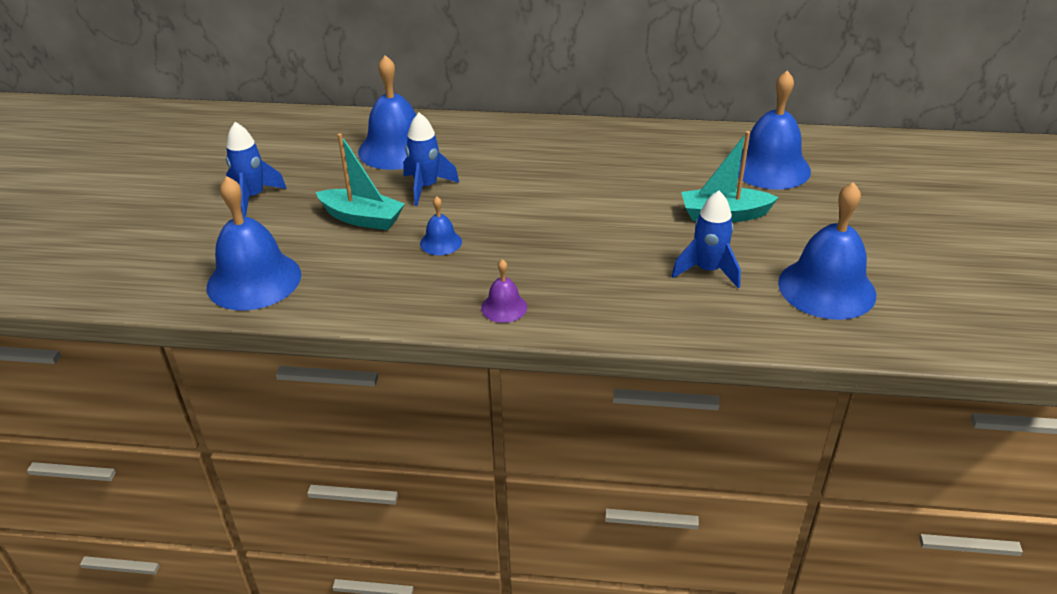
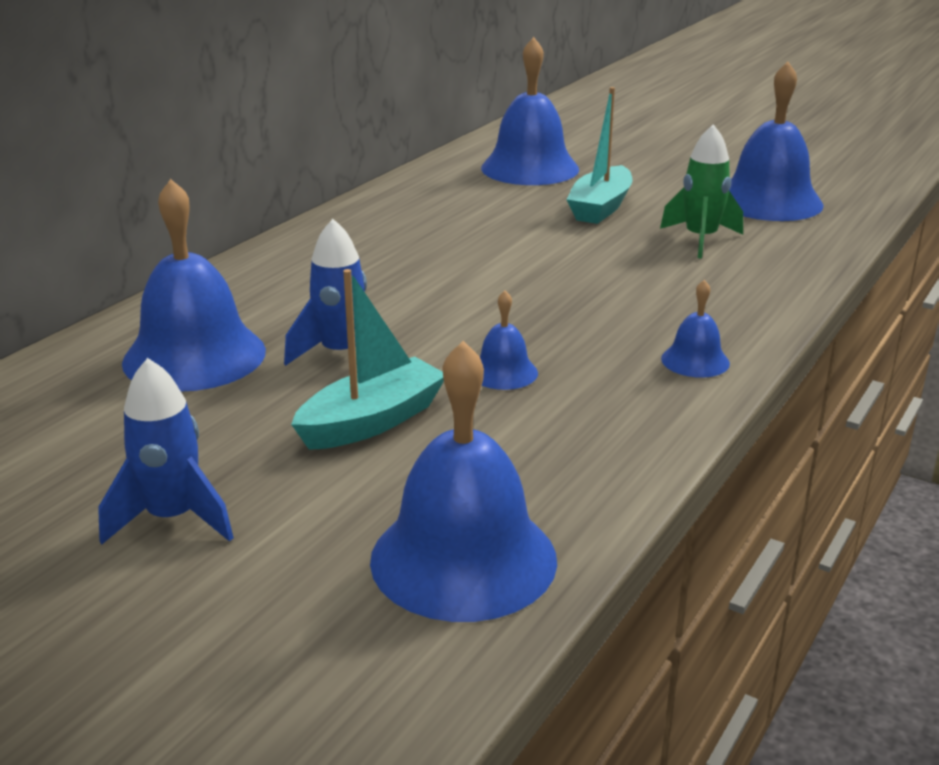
camera: 65 degrees left, 10 degrees down
purple bell [481,259,527,323] -> blue bell [661,280,730,378]
blue rocket [672,191,741,288] -> green rocket [660,124,743,258]

